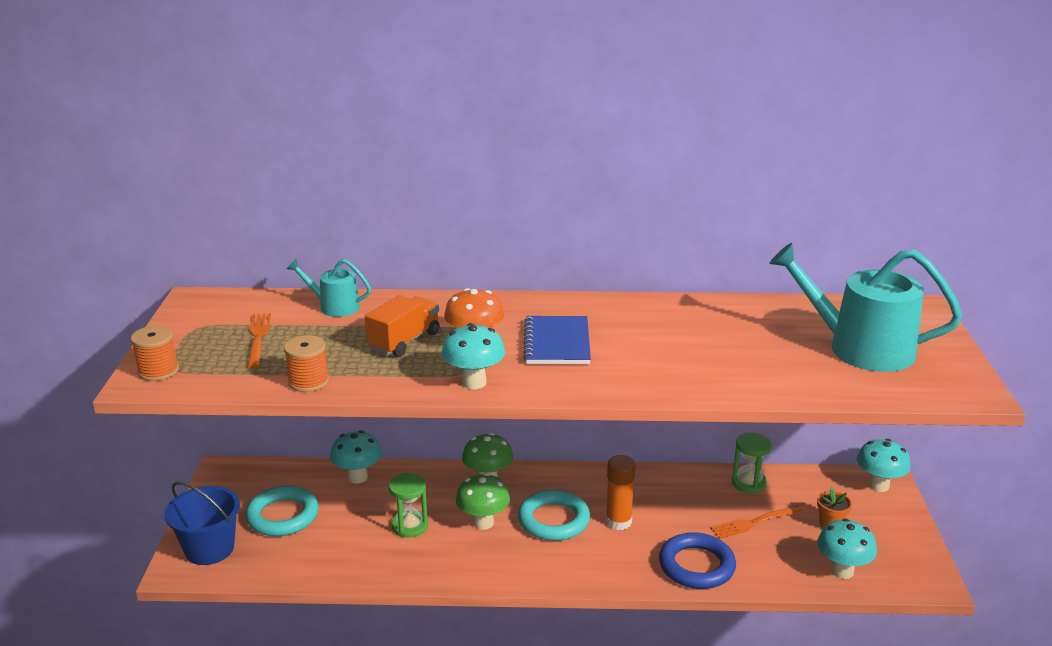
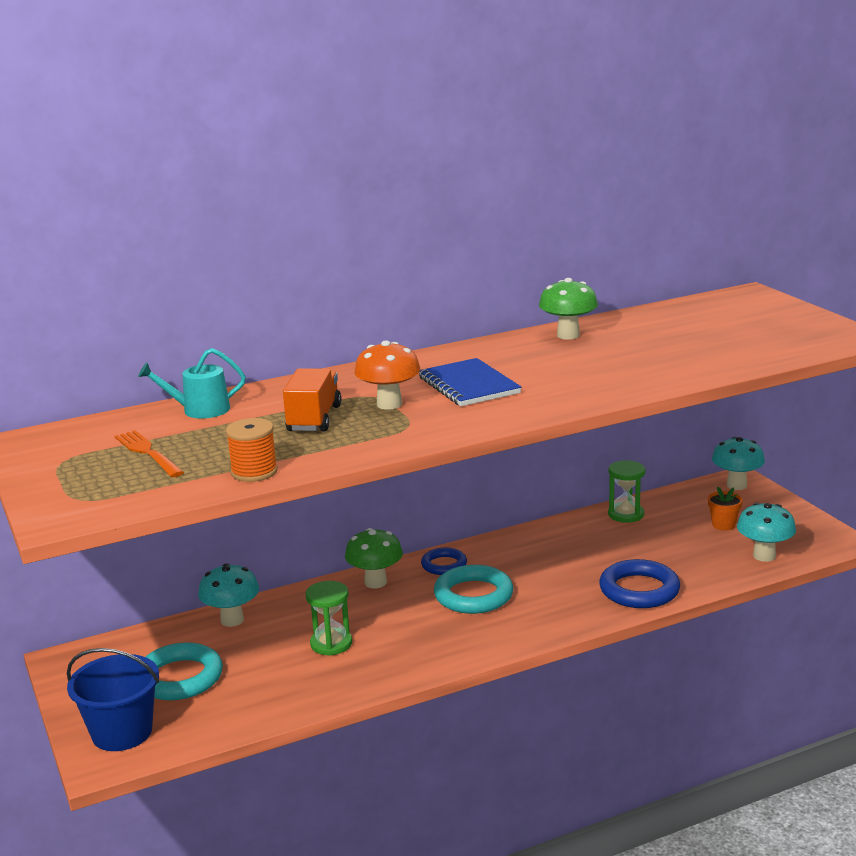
camera: 25 degrees left, 5 degrees down
orange spool [131,325,179,381] -> none
turquoise mushroom [441,323,505,389] -> none
green mushroom [456,473,510,530] -> green mushroom moved to [539,278,598,340]
orange glue stick [605,455,636,530] -> none
orange fork [711,505,804,539] -> none
turquoise watering can [769,243,962,372] -> none
none -> blue ring [421,548,467,575]

